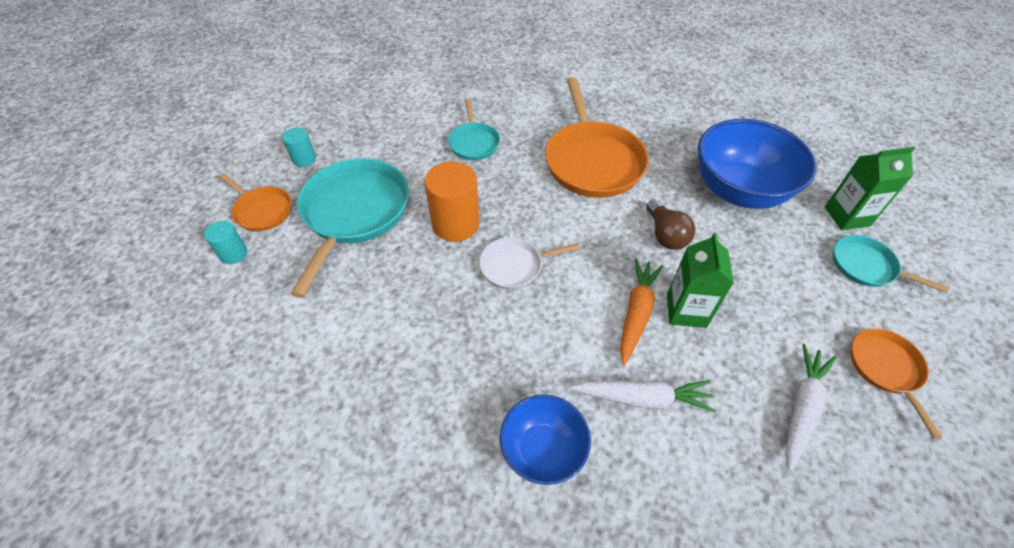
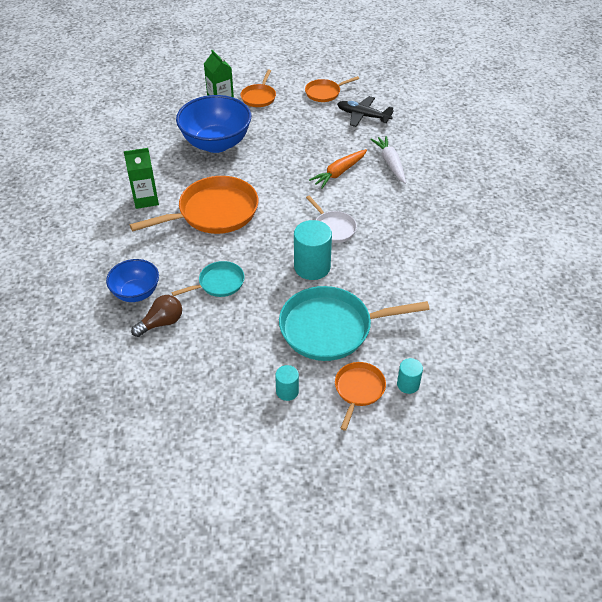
camera: 110 degrees left, 5 degrees down
orange cylinder [425,161,480,242] -> turquoise cylinder [294,220,332,280]
blue bowl [500,394,591,485] -> blue bowl moved to [106,259,159,302]
orange carrot [620,258,664,365] -> orange carrot turned 45 degrees counterclockwise [309,149,367,189]
brown light bulb [646,199,696,250] -> brown light bulb moved to [131,295,182,337]
green carton [667,233,734,328] -> green carton moved to [124,148,159,209]
white carrot [785,344,836,471] -> black plane [337,96,394,127]
turquoise pan [833,235,949,293] -> orange pan [241,69,276,107]

